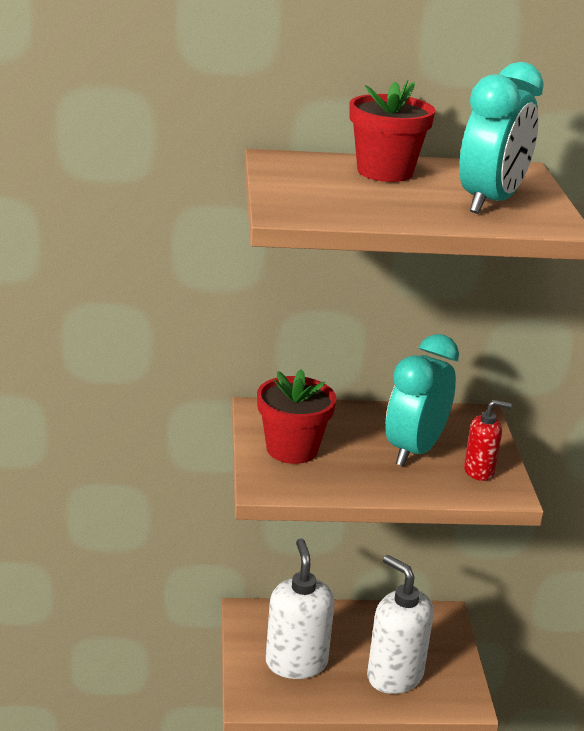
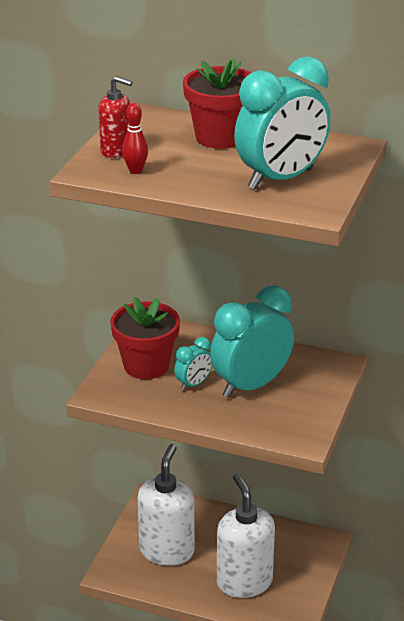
camera: 25 degrees right, 5 degrees up
red soap dispenser [464,400,511,481] -> red soap dispenser moved to [98,76,132,158]
none -> red bowling pin [122,103,148,174]
none -> turquoise clock [174,337,212,391]

